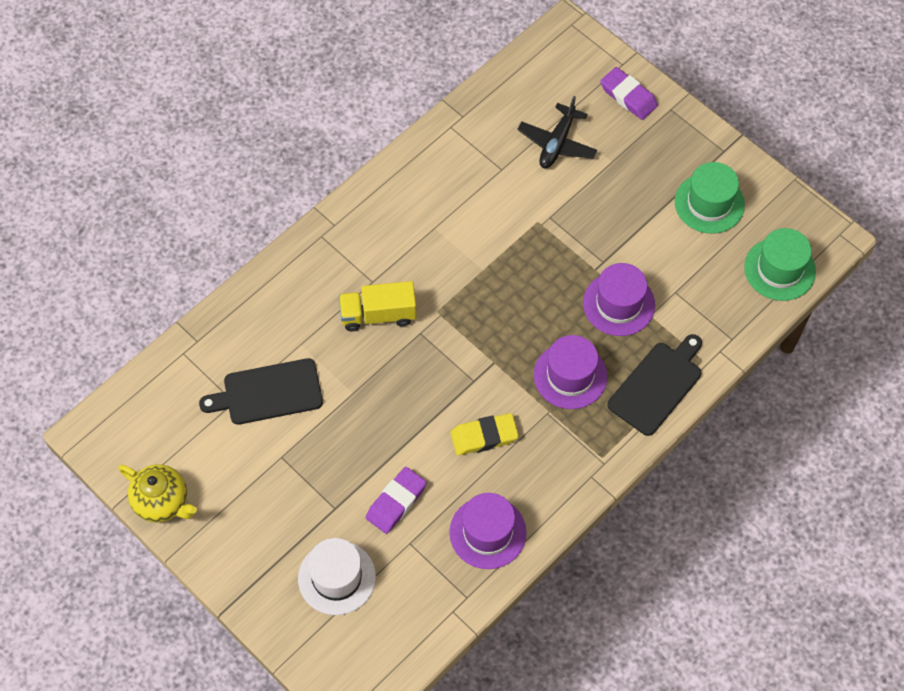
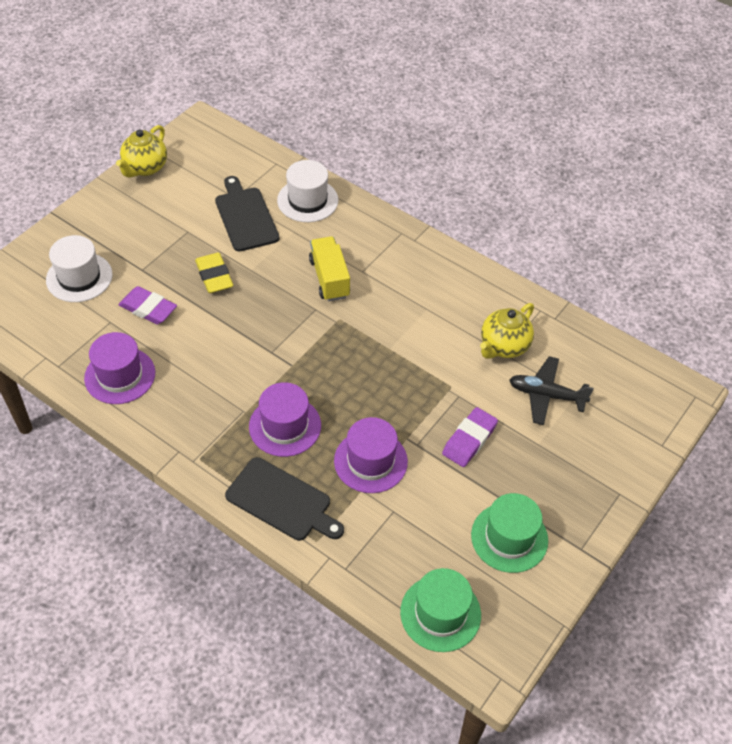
camera: 80 degrees right, 10 degrees down
yellow eraser [450,413,519,456] -> yellow eraser moved to [195,253,233,293]
purple eraser [600,67,658,120] -> purple eraser moved to [442,407,498,467]
none -> white hat [277,160,338,222]
none -> yellow teapot [480,303,534,359]

